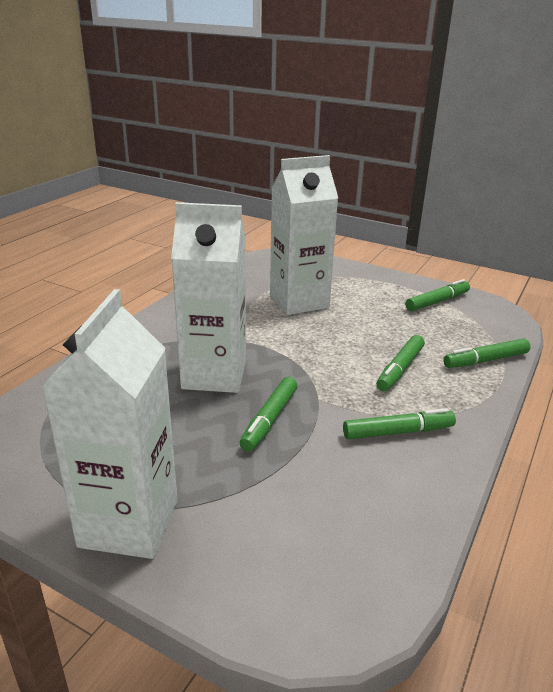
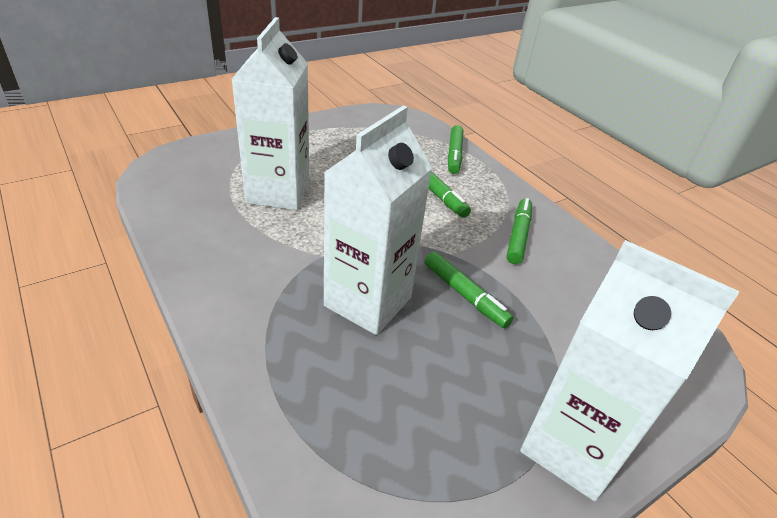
camera: 65 degrees left, 10 degrees up
green marker [406,279,470,311] -> none

